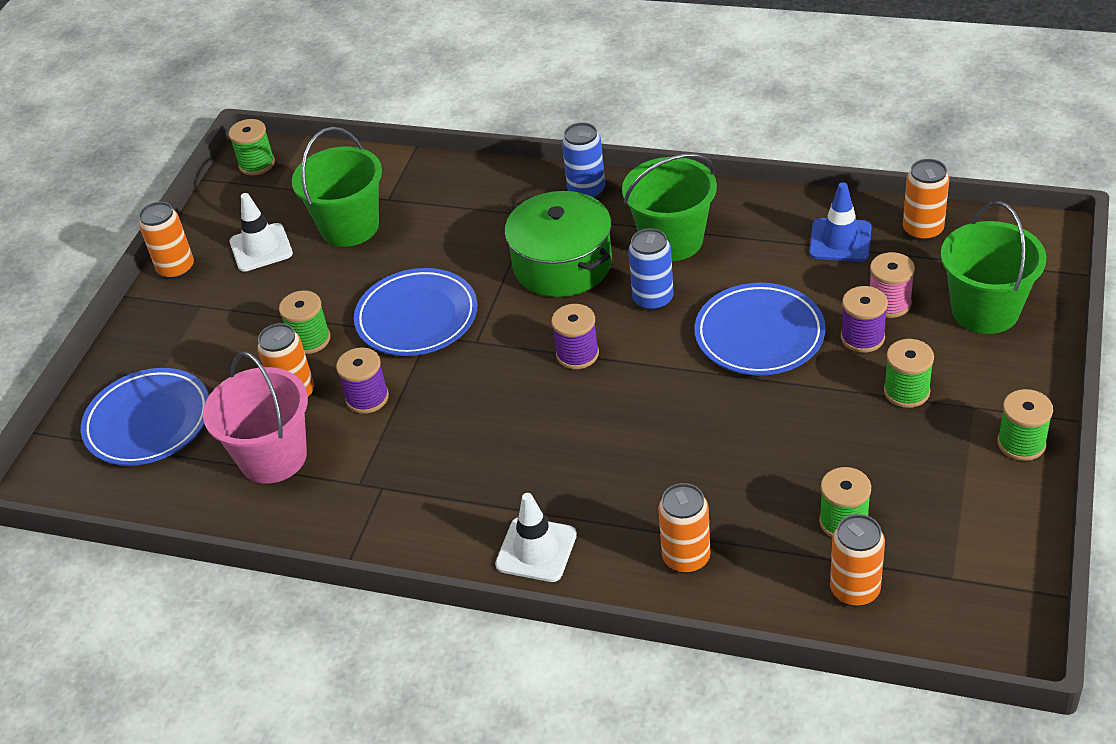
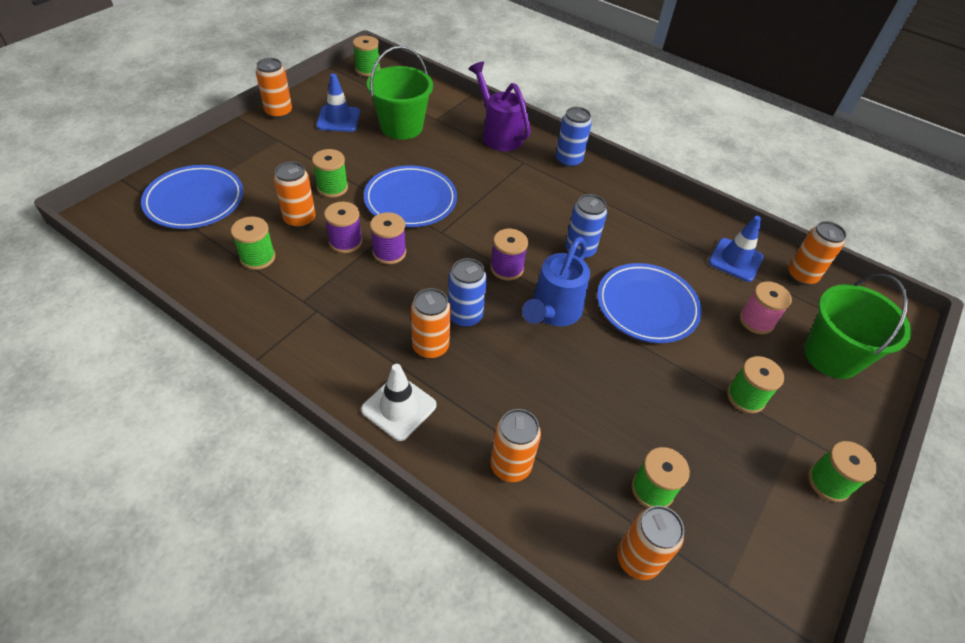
camera: 10 degrees right, 5 degrees up
pink bucket [203,351,308,484] -> green spool [231,216,275,270]
white traffic cone [230,193,293,272] -> blue traffic cone [316,73,360,132]
green pot [505,191,612,297] -> none
green bucket [622,153,717,261] -> none
purple spool [841,286,888,353] -> purple spool moved to [370,212,406,264]
none -> orange can [411,288,451,359]
none -> blue can [448,258,487,328]
none -> purple watering can [468,62,531,151]
none -> blue watering can [522,237,590,326]

